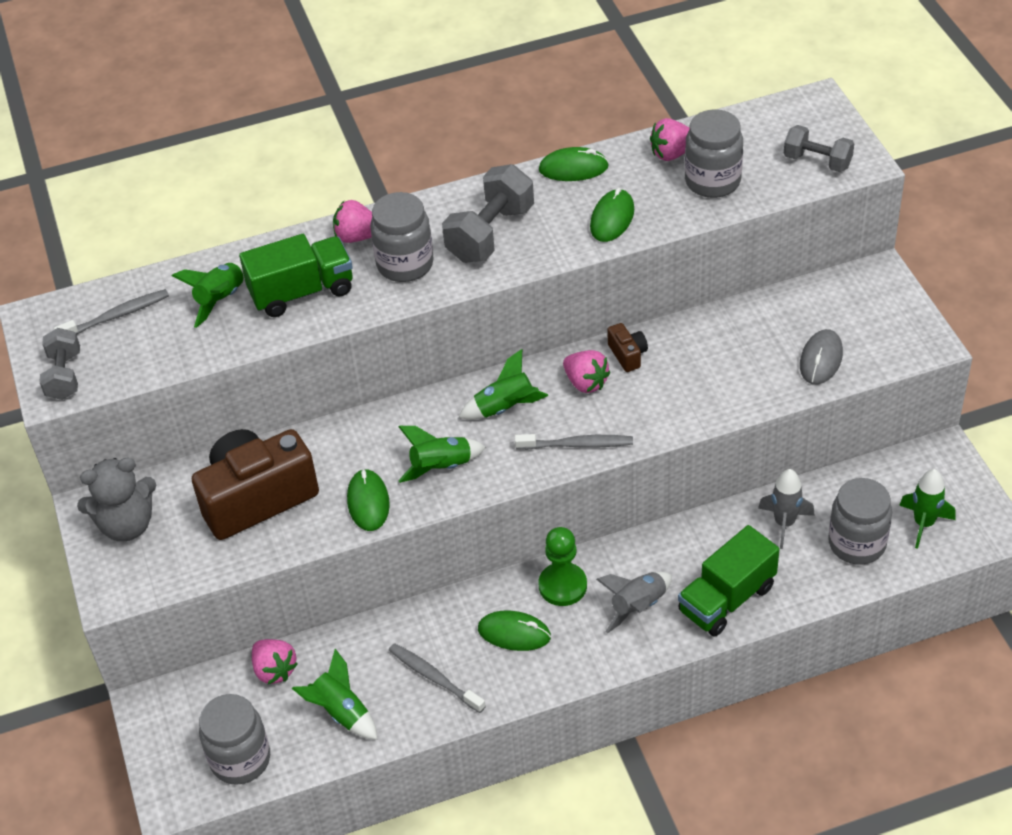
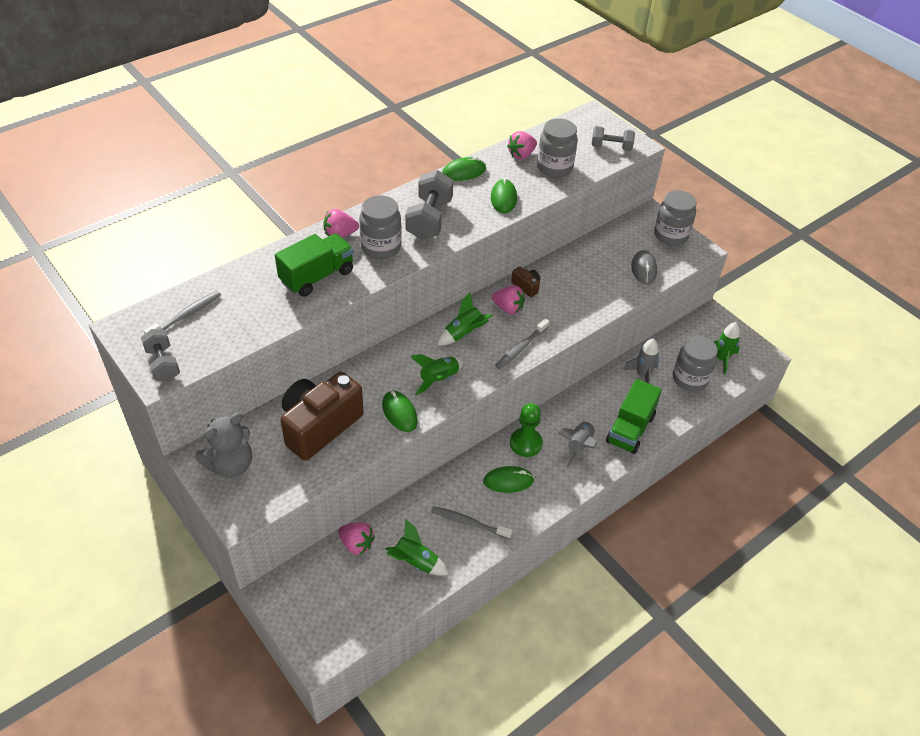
camera: 25 degrees left, 0 degrees up
green rocket [172,262,245,328] -> none
grey jar [199,694,270,785] -> grey jar moved to [654,190,697,246]
grey toothbrush [515,434,633,450] -> grey toothbrush turned 150 degrees clockwise [495,319,549,369]

